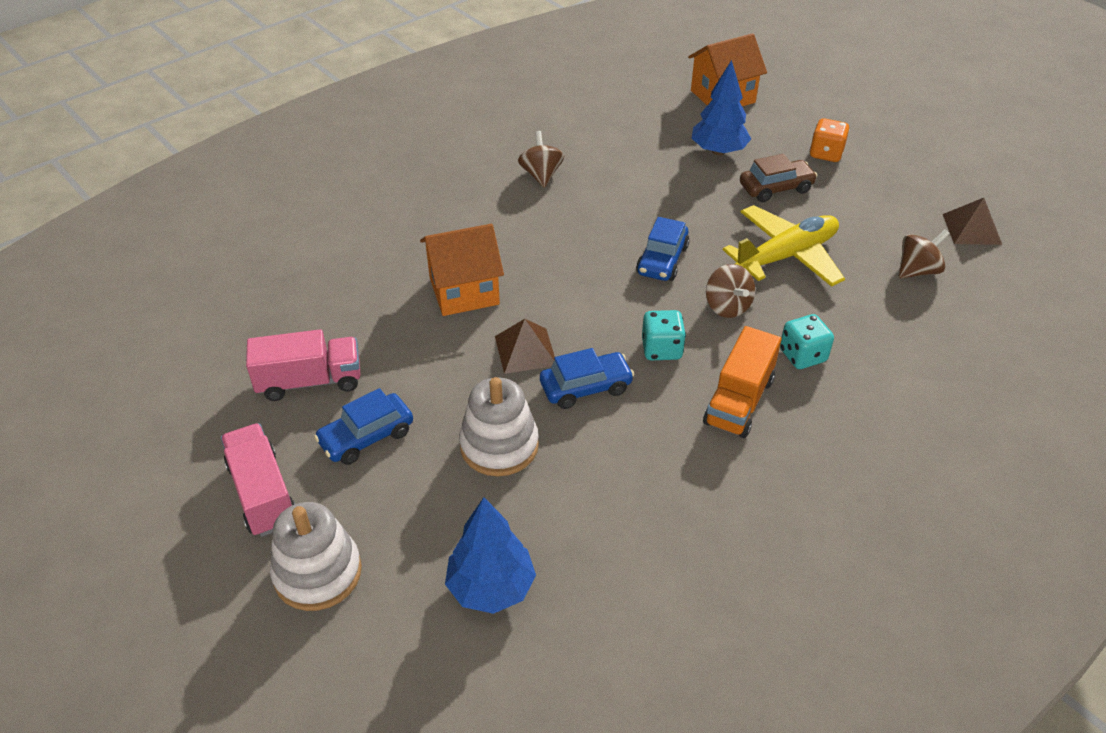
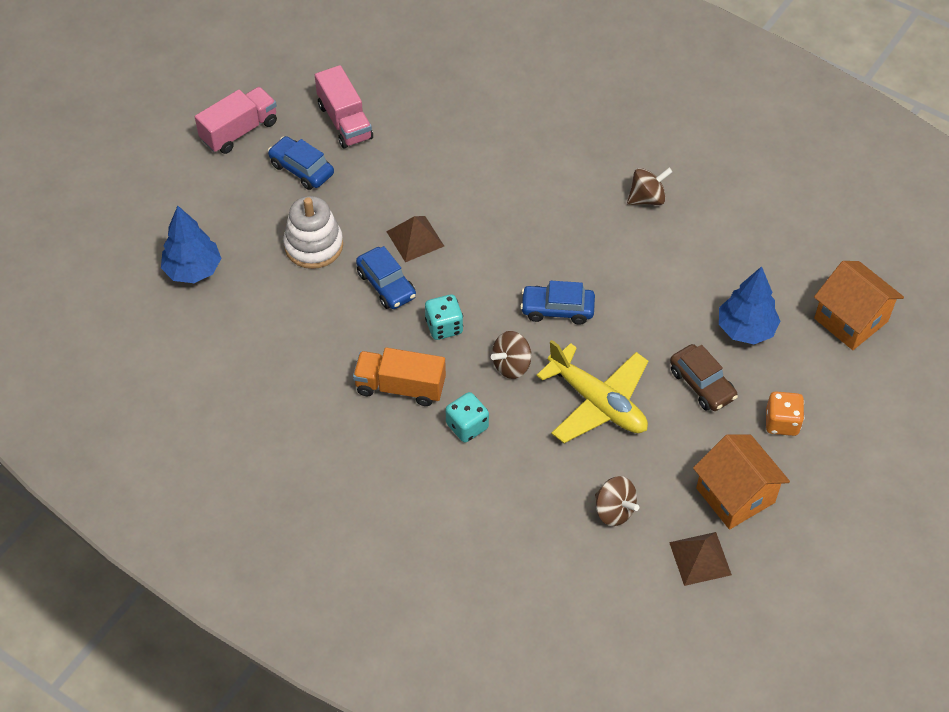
camera: 75 degrees right, 10 degrees up
white stacking toy [270,502,362,611] -> none
orange house [420,224,504,316] -> orange house moved to [693,434,790,530]

